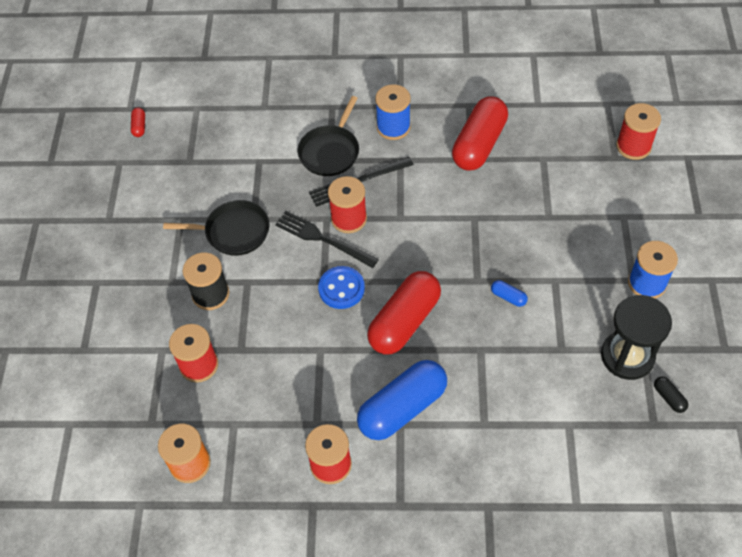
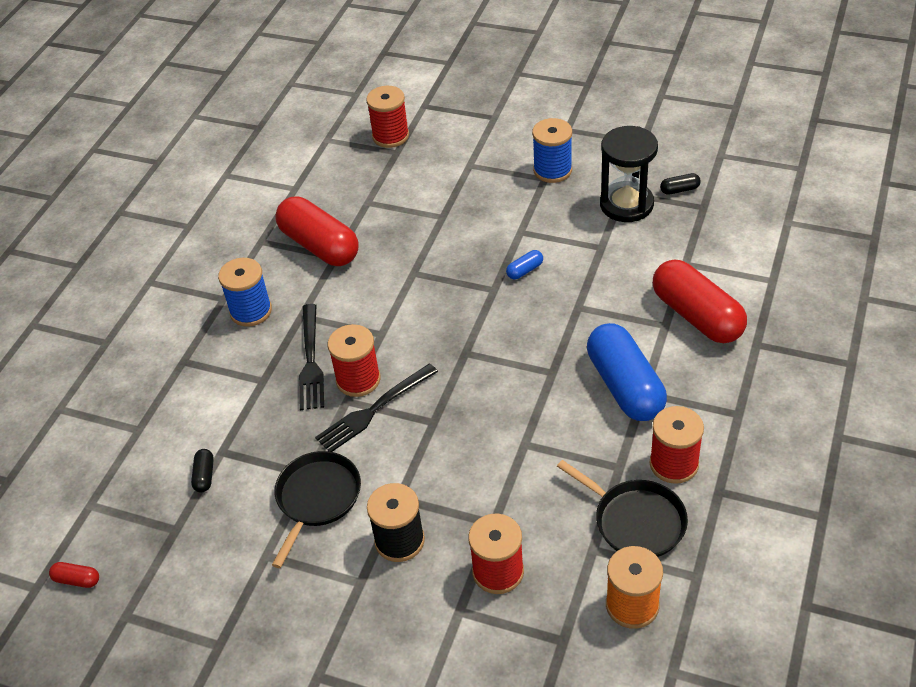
camera: 70 degrees left, 10 degrees down
black pan [298,96,359,176] -> black pan moved to [557,460,688,557]
blue button [318,266,365,309] -> none
red capsule [367,271,441,355] -> red capsule moved to [653,260,747,343]
none -> black capsule [191,449,214,493]

